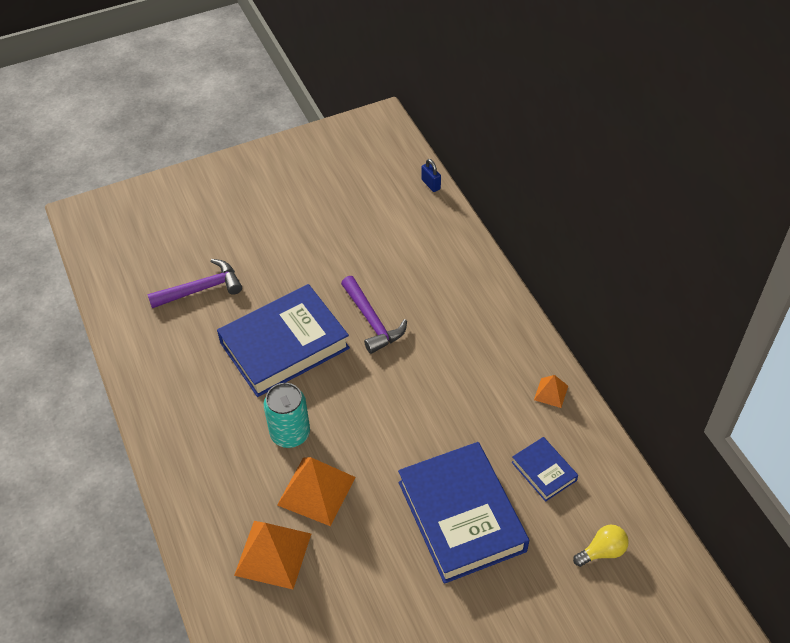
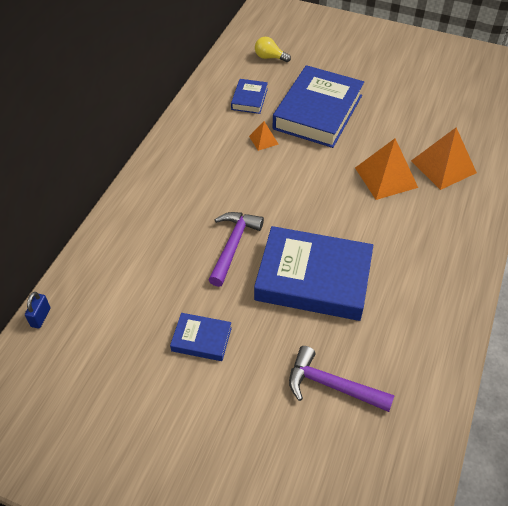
camera: 135 degrees left, 0 degrees up
turquoise can [264,383,310,448] -> none
orange pyramid [534,375,568,408] -> orange pyramid moved to [249,121,279,151]
none -> blue book [170,313,232,361]

